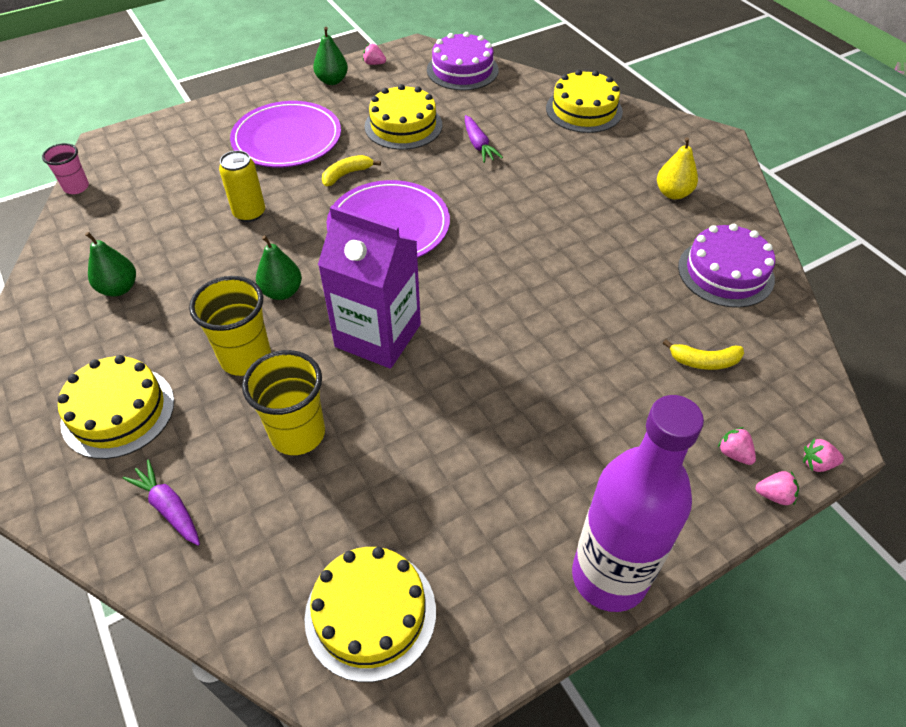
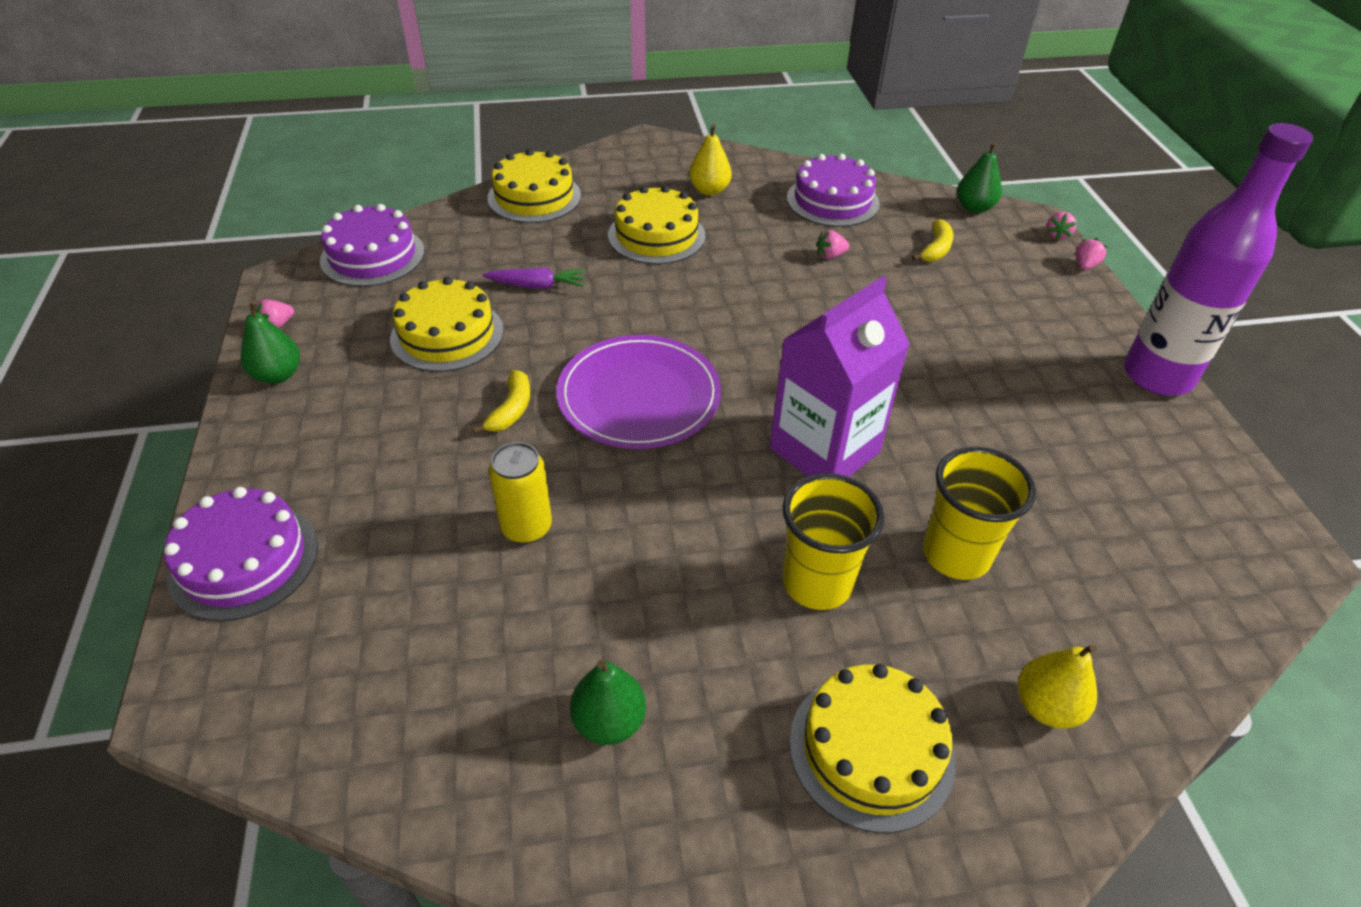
camera: 70 degrees left, 5 degrees down
pink cup [42,143,89,194] -> none
purple carrot [123,460,200,546] -> yellow pear [1018,645,1097,729]
purple plate [230,101,341,168] -> none
green pear [256,235,302,300] -> green pear moved to [957,142,1002,213]
yellow cake [304,547,436,682] -> yellow cake moved to [608,185,705,264]
yellow banana [322,155,381,186] -> yellow banana turned 150 degrees counterclockwise [472,370,530,434]
pink strawberry [718,427,756,465] -> pink strawberry moved to [816,230,849,259]
none -> purple cake [164,487,318,621]

